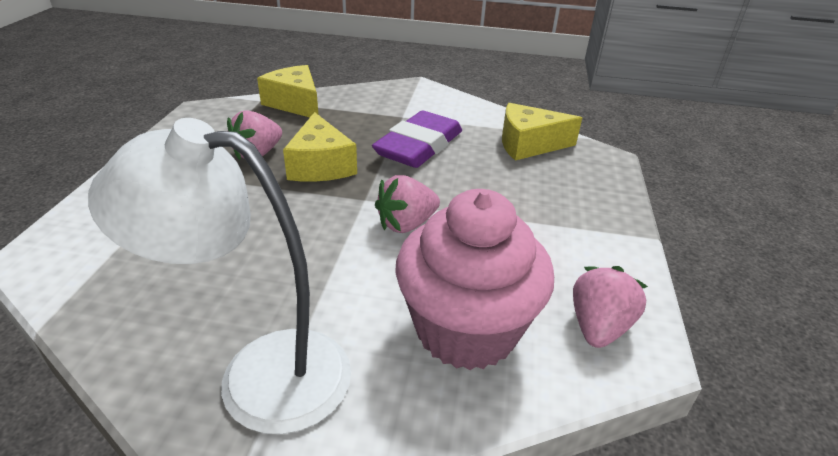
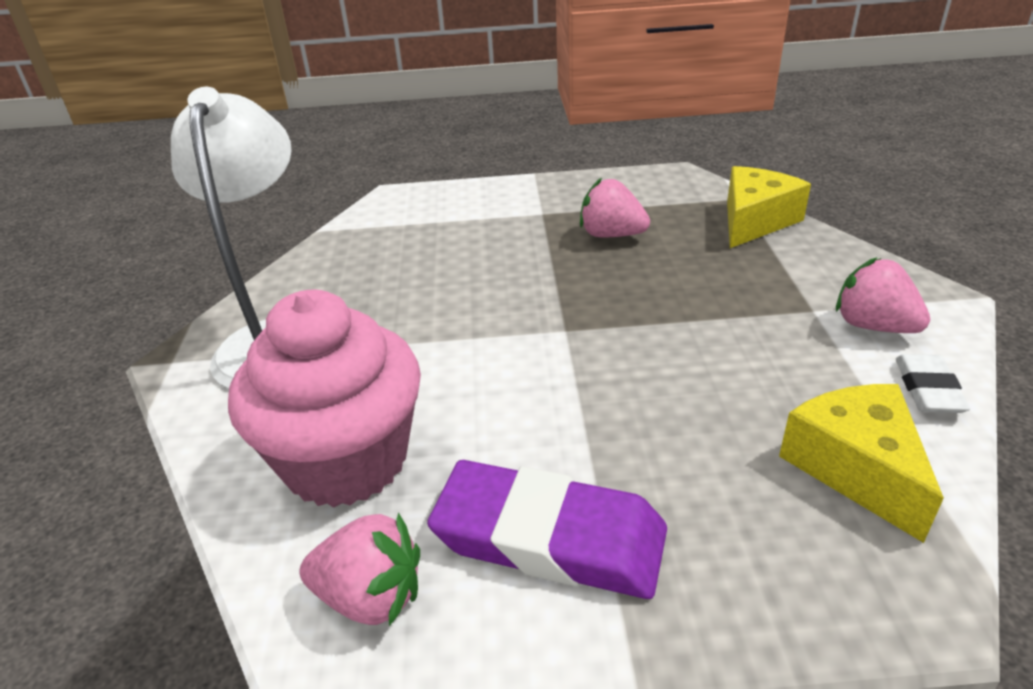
camera: 80 degrees right, 0 degrees up
yellow cheese [283,112,357,182] -> none
purple eraser [372,111,462,168] -> purple eraser moved to [427,460,667,599]
pink strawberry [375,175,440,233] -> pink strawberry moved to [836,257,930,333]
none -> white eraser [896,354,970,413]

